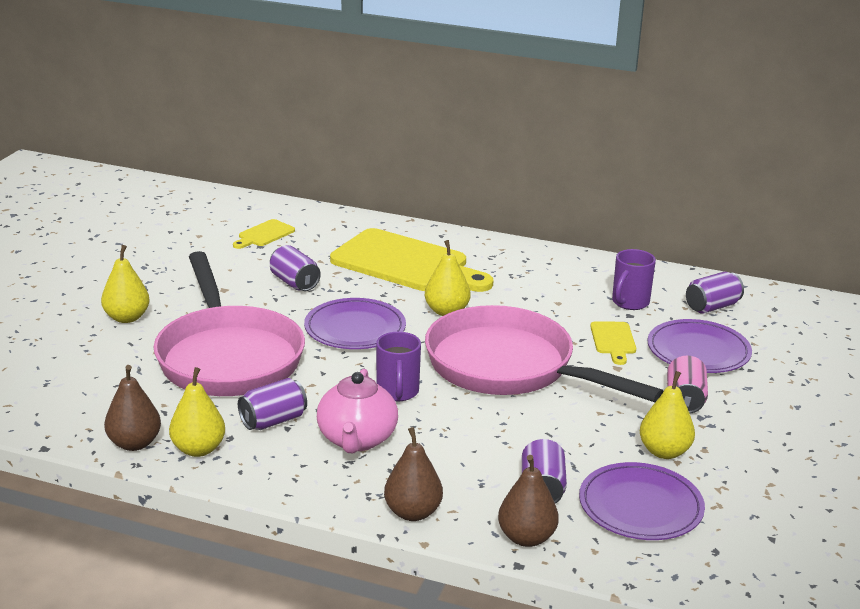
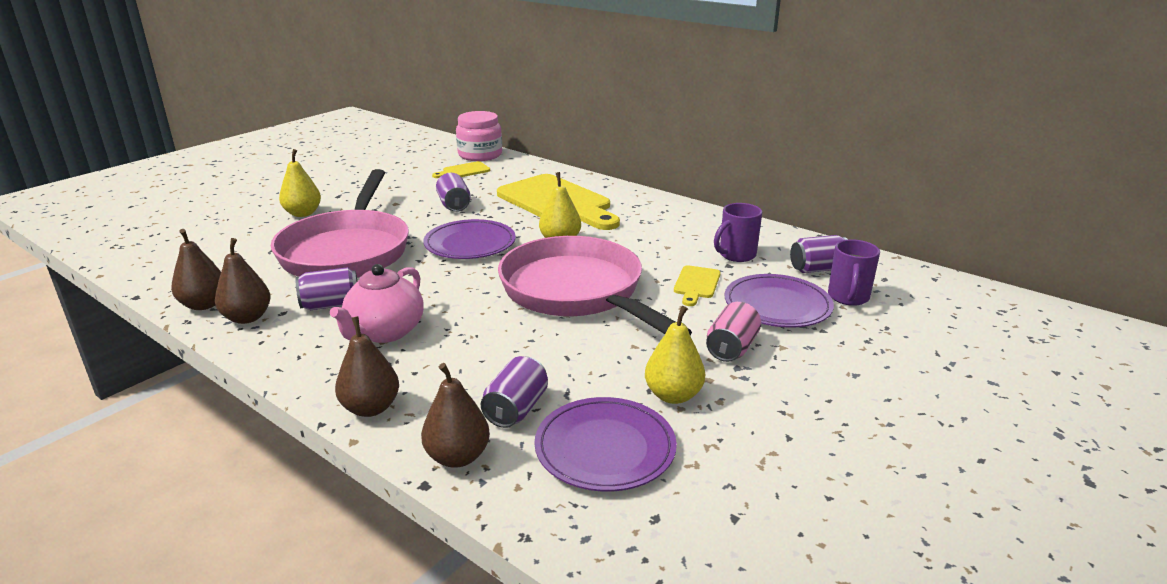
camera: 20 degrees right, 0 degrees up
yellow pear [169,367,225,457] -> brown pear [215,238,270,324]
purple mug [376,332,421,401] -> purple mug moved to [828,239,880,306]
none -> pink jar [456,111,502,161]

